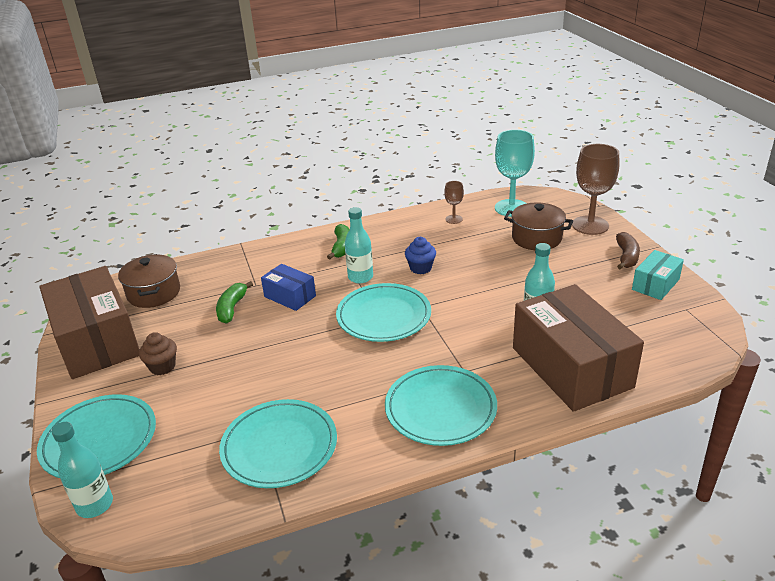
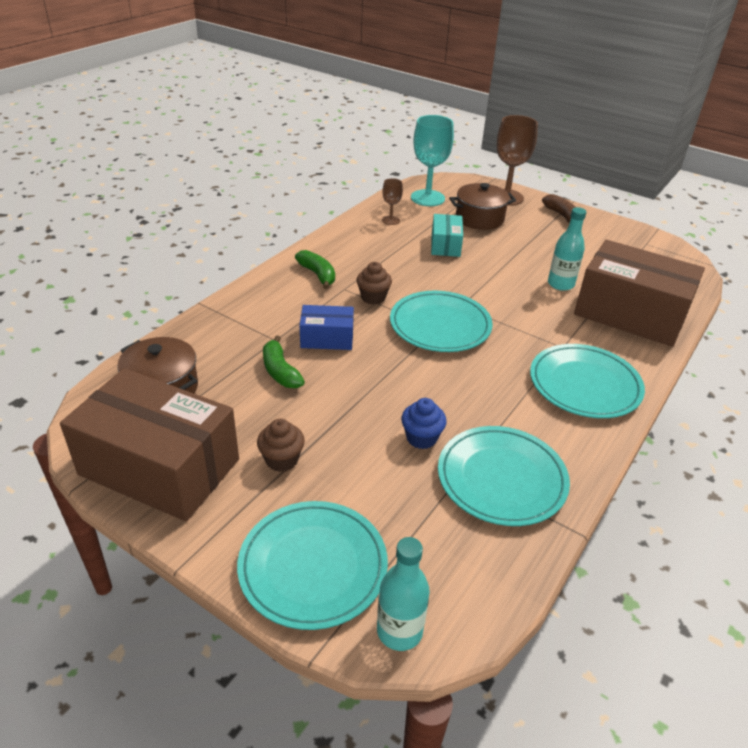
camera: 40 degrees left, 5 degrees up
turquoise bottle [345,207,373,283] -> brown cupcake [356,262,392,305]
blue cupcake [405,237,436,274] -> blue cupcake moved to [401,398,447,449]
turquoise box [632,250,684,300] -> turquoise box moved to [431,214,463,257]

